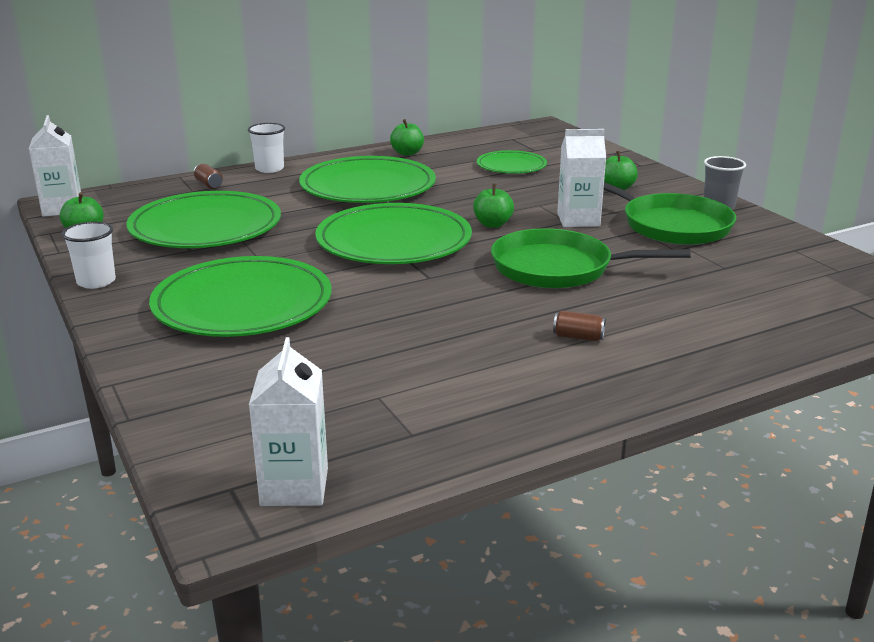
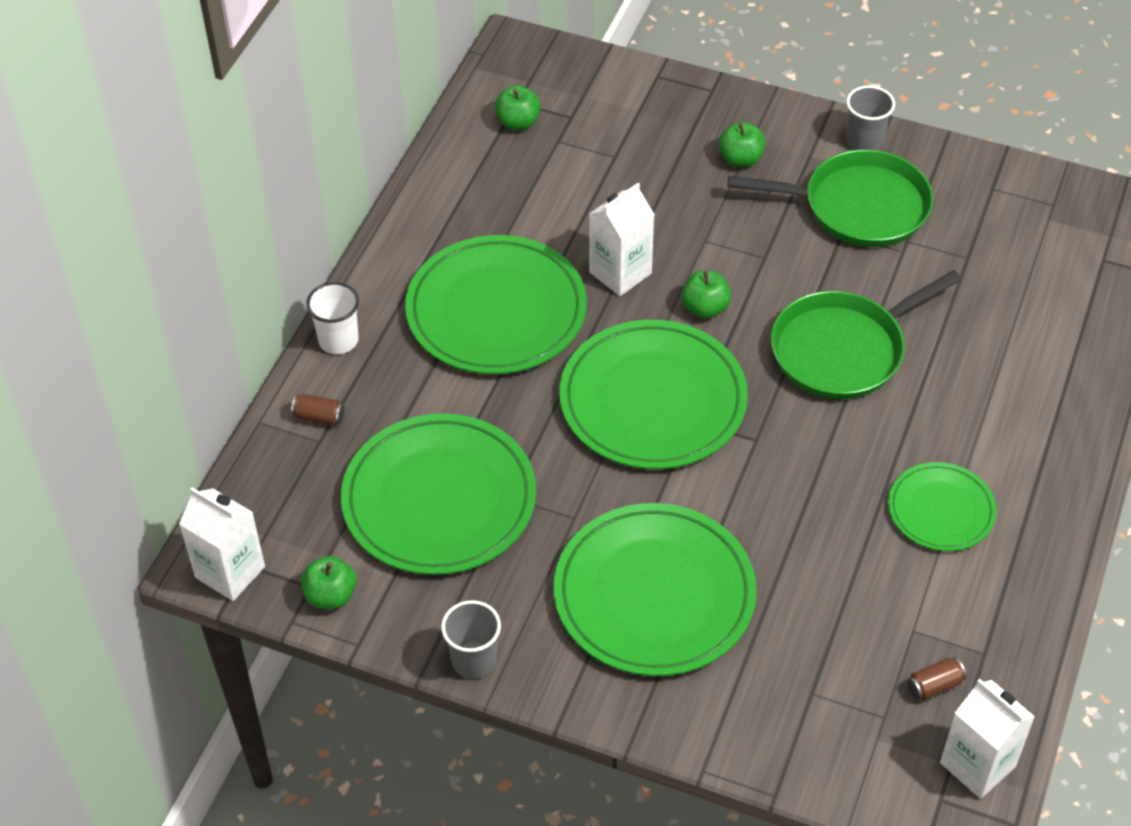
camera: 40 degrees left, 25 degrees up
white cup [62,221,116,289] -> grey cup [441,600,501,679]
green apple [390,119,424,156] -> green apple moved to [495,85,541,130]
green plate [477,150,547,174] -> green plate moved to [888,462,997,551]
brown can [553,311,606,341] -> brown can moved to [907,657,966,701]
white carton [557,129,606,227] -> white carton moved to [589,183,654,296]

